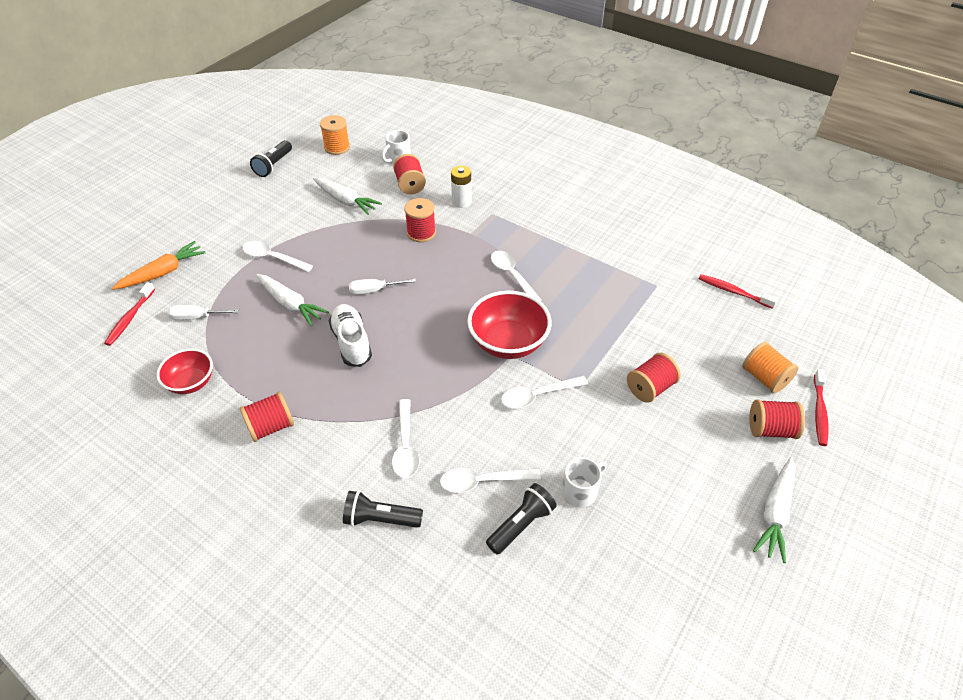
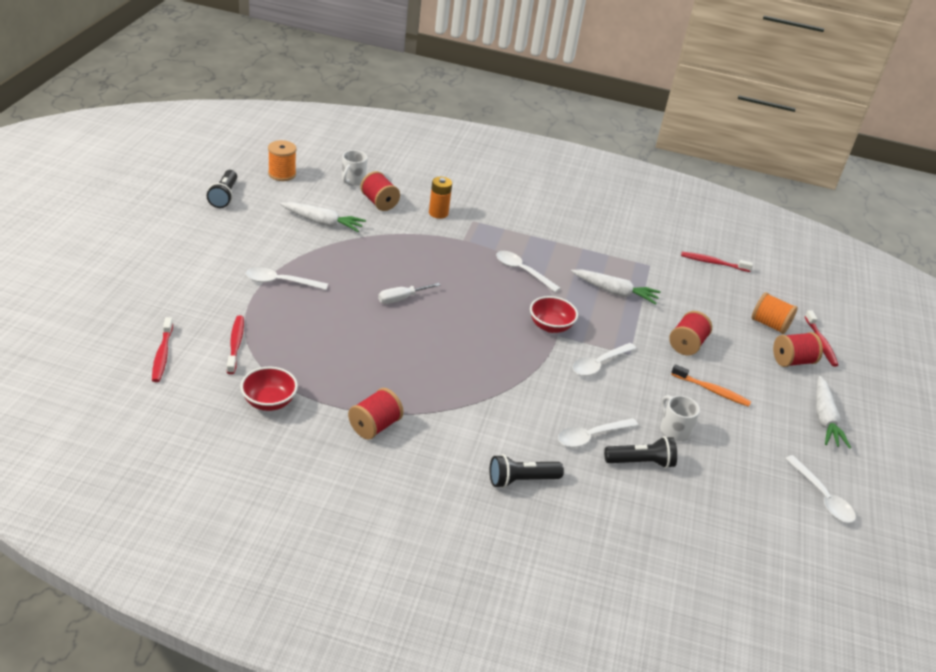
camera: 25 degrees left, 10 degrees down
orange carrot [112,241,205,290] -> none
white screwdriver [168,305,239,320] -> red toothbrush [227,315,244,374]
white carrot [256,274,329,326] -> white carrot moved to [571,269,661,305]
white shoe [329,304,372,367] -> none
white spoon [392,399,420,478] -> white spoon moved to [785,455,856,523]
red spool [404,198,436,242] -> none
white battery [451,166,472,208] -> orange battery [429,177,452,219]
red bowl [467,291,552,359] -> red bowl [530,296,578,333], size x0.62
black flashlight [486,483,557,555] -> black flashlight turned 60 degrees clockwise [604,436,677,468]
white mug [562,457,607,508] -> white mug turned 60 degrees counterclockwise [660,395,700,441]
none -> orange toothbrush [671,364,751,407]

